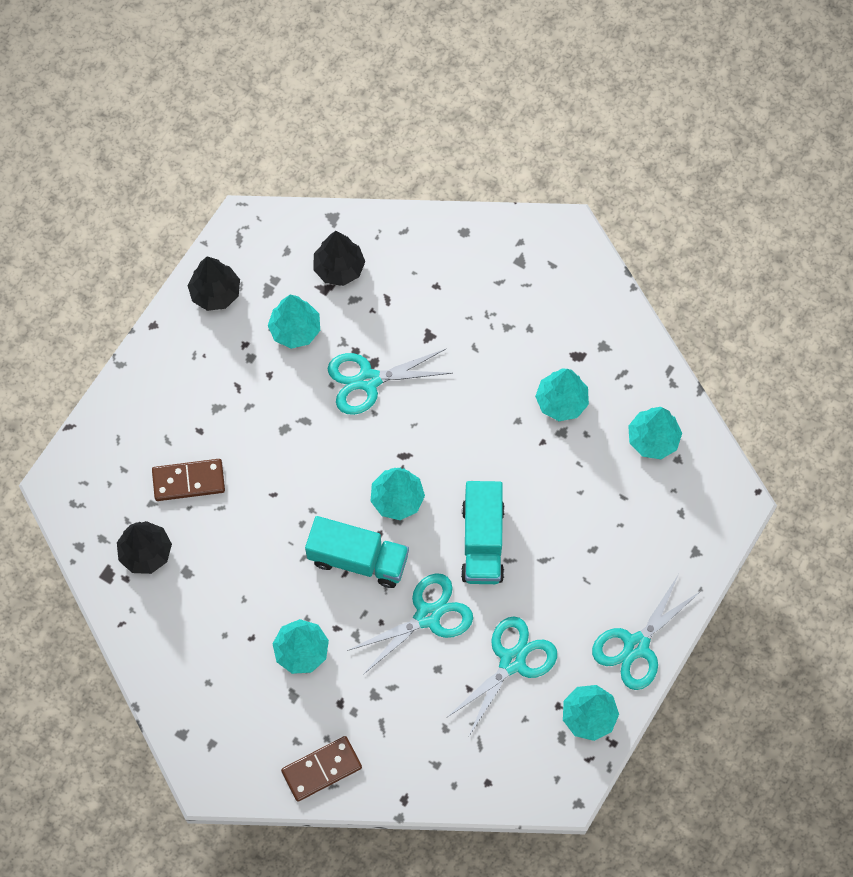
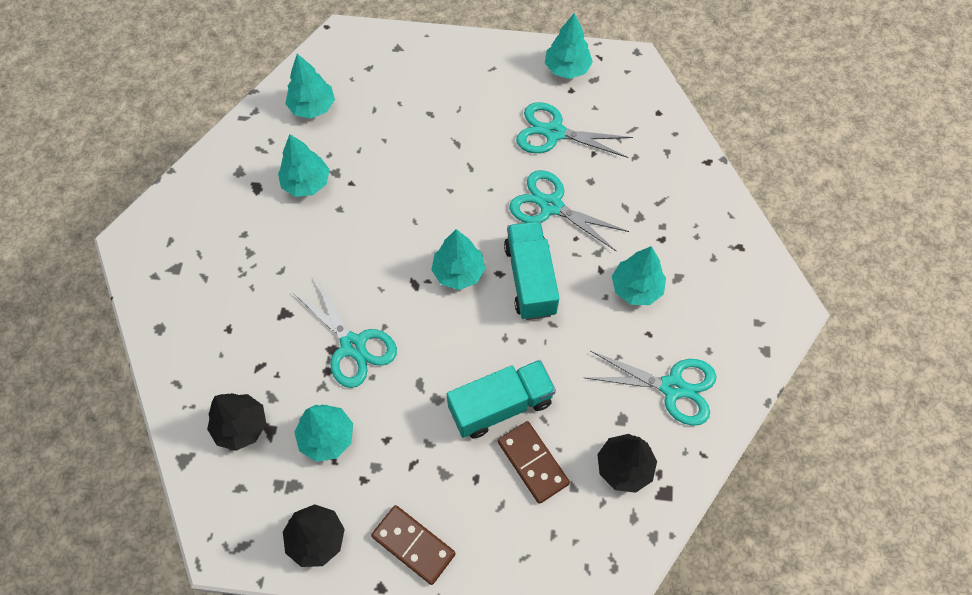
camera: 115 degrees left, 5 degrees down
brown domino [281,736,362,801] -> brown domino moved to [371,505,456,585]
turquoise truck [461,481,505,584] -> turquoise truck moved to [447,360,556,438]
turquoise scissors [592,574,701,690] -> turquoise scissors moved to [586,351,716,426]

